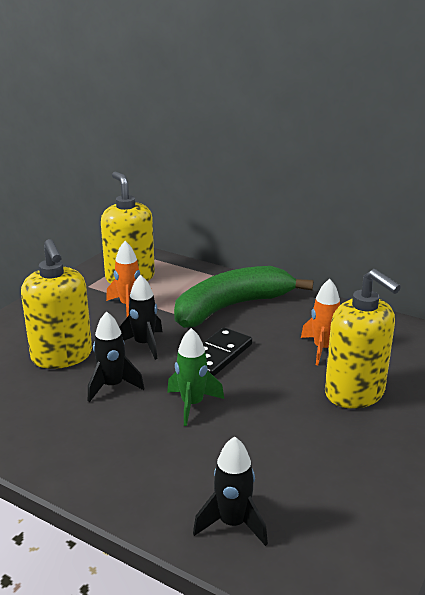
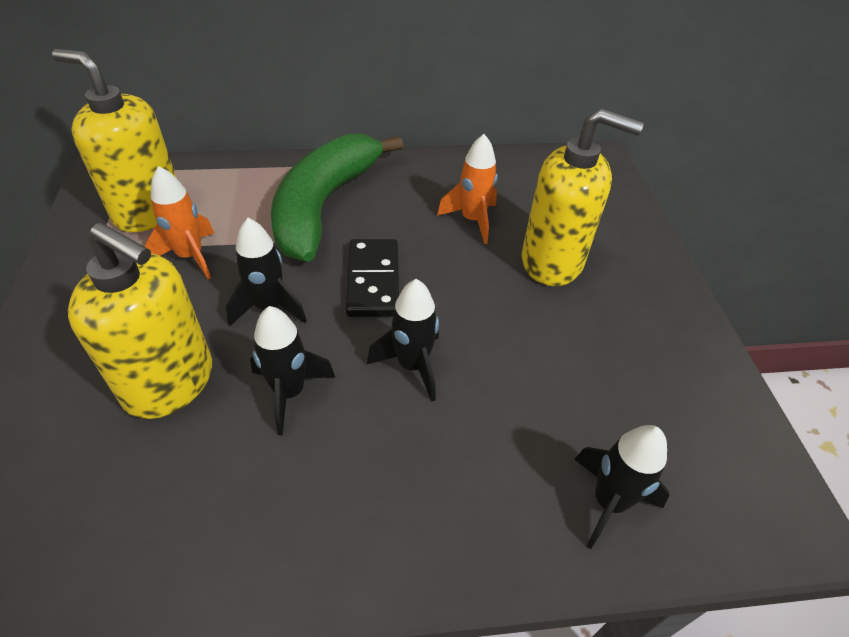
camera: 40 degrees left, 20 degrees up
green rocket [167,328,224,426] -> black rocket [367,279,439,402]

